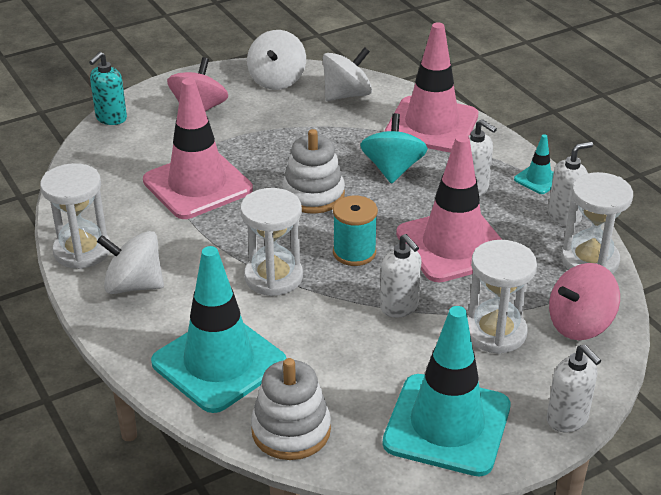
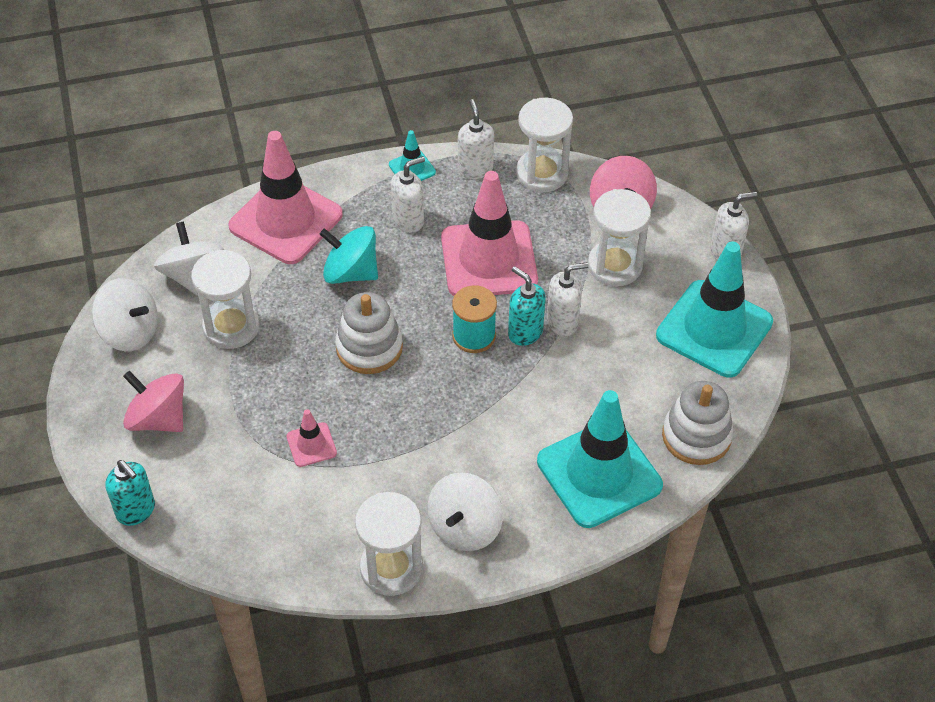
camera: 75 degrees left, 15 degrees up
pink traffic cone [143,78,253,219] -> pink traffic cone [286,409,337,467], size x0.44
white hourglass [240,188,303,296] -> white hourglass moved to [191,250,259,349]
none -> turquoise soap dispenser [508,266,546,346]

